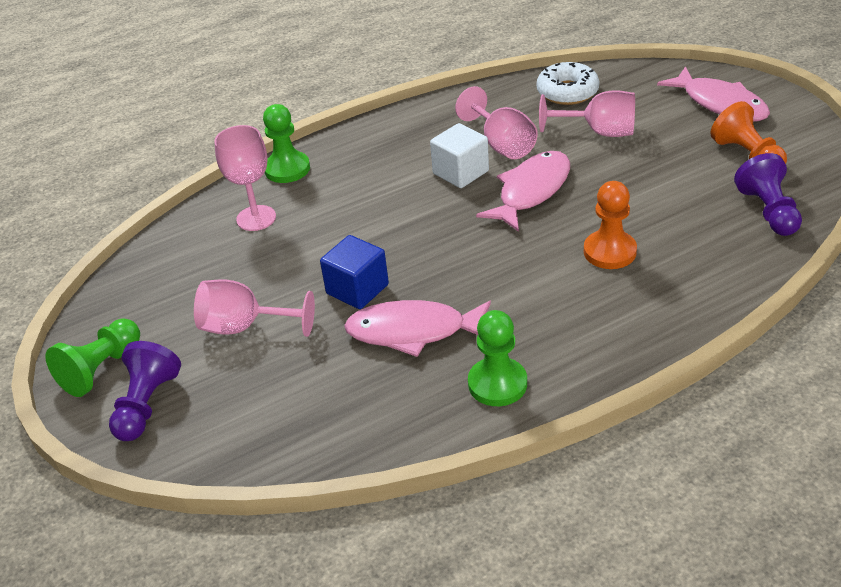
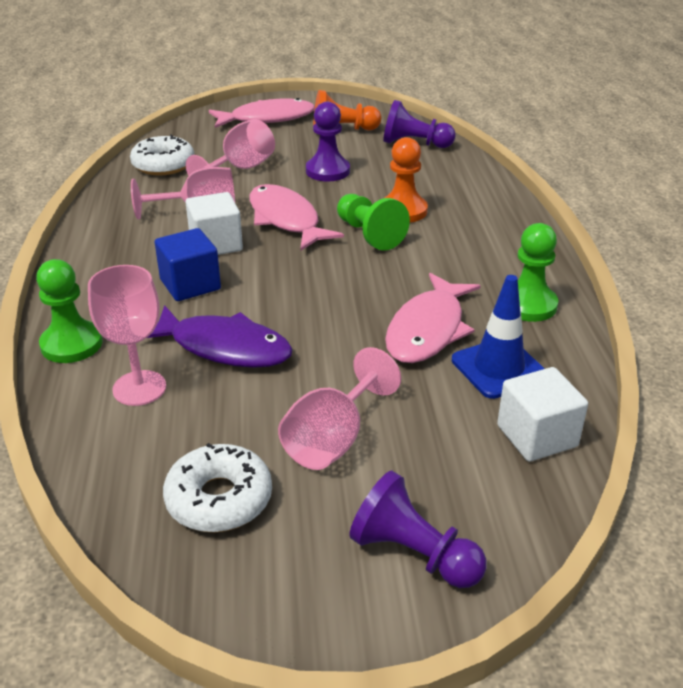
camera: 70 degrees left, 5 degrees down
green pawn [45,318,140,397] -> green pawn moved to [337,194,410,251]
blue cube [320,235,389,309] -> blue cube moved to [155,228,221,301]
none -> purple fish [147,305,293,368]
none -> white donut [163,443,272,532]
none -> purple pawn [306,102,350,181]
none -> blue traffic cone [452,275,545,399]
none -> white cube [497,367,588,462]

